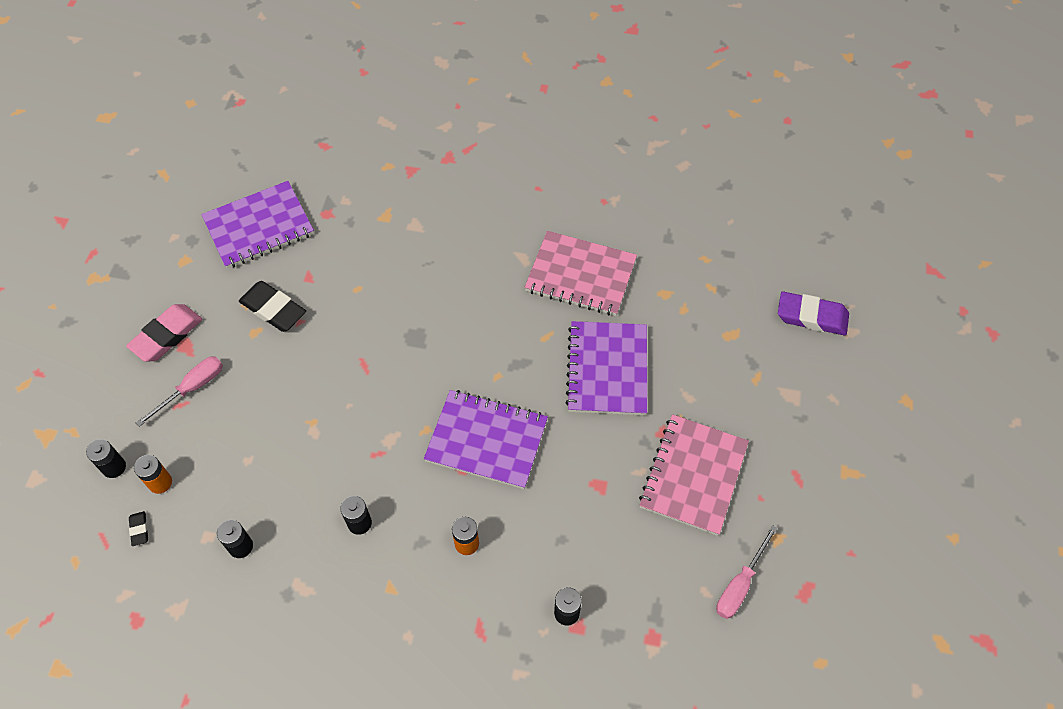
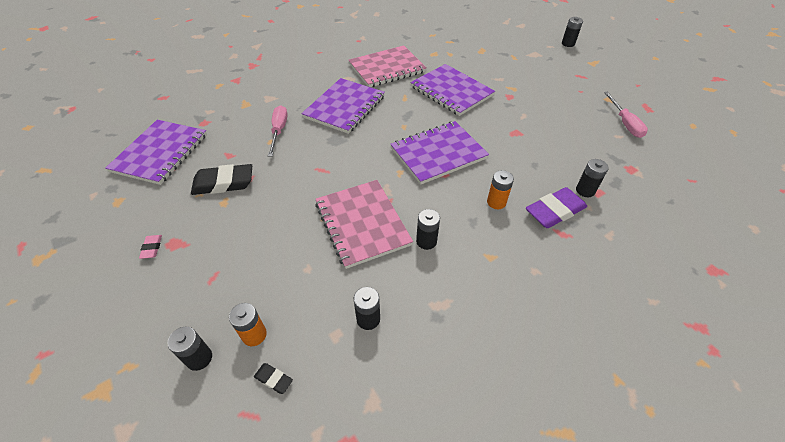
camera: 45 degrees left, 10 degrees down
pink eraser [126,304,202,362] -> pink eraser [139,235,162,259], size x0.46
pink screwdriver [136,356,223,427] -> pink screwdriver moved to [268,106,288,157]
pink notebook [639,414,749,536] -> pink notebook moved to [315,180,413,269]
purple eraser [778,292,849,335] -> purple eraser moved to [526,187,587,228]
none -> purple notebook [301,78,385,134]
none -> black battery [562,17,583,47]

